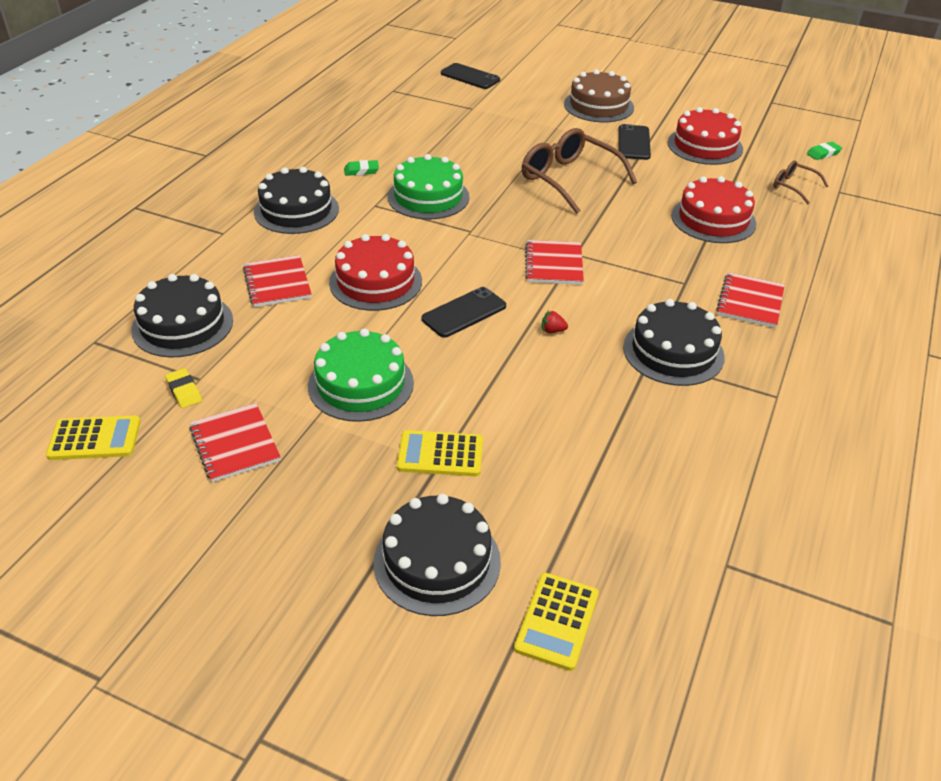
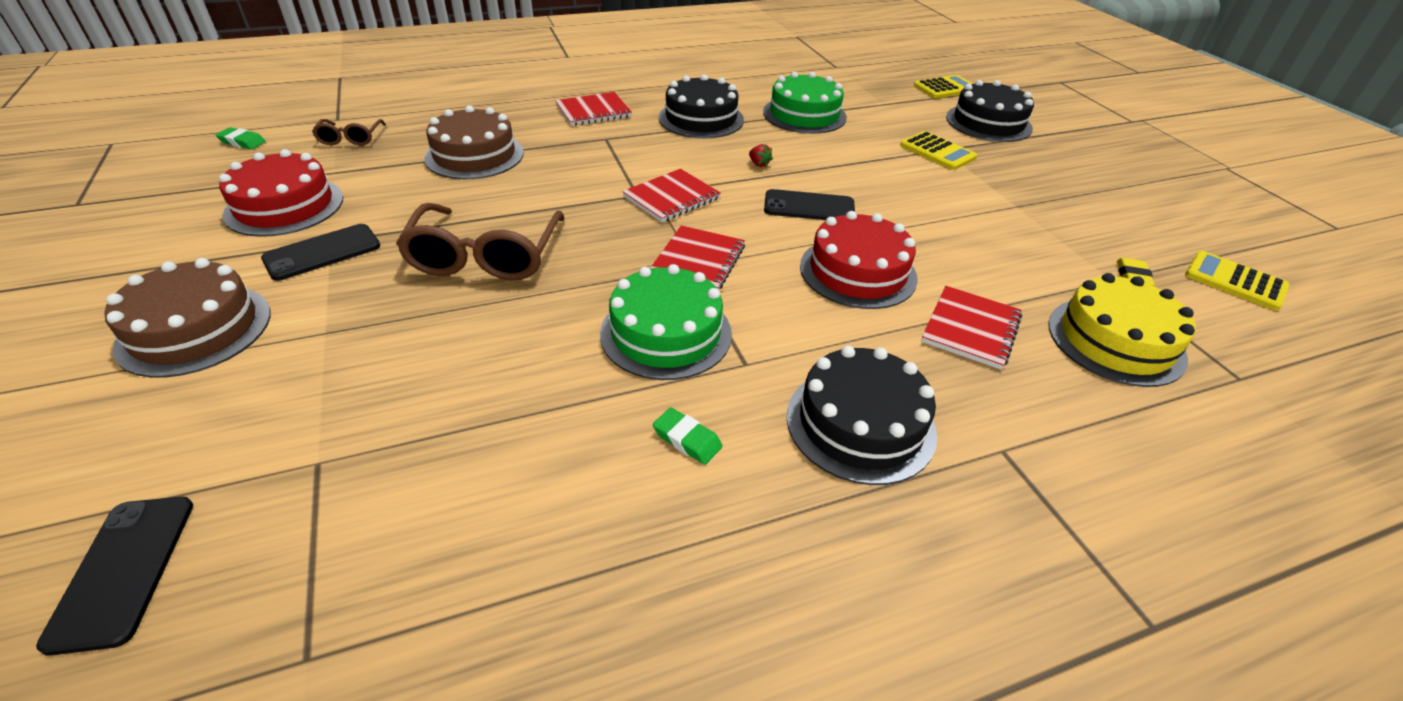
camera: 135 degrees left, 0 degrees up
black cake [131,274,233,358] -> yellow cake [1048,273,1196,387]
red notebook [189,403,280,482] -> red notebook moved to [650,225,745,290]
green cake [308,329,414,422] -> green cake moved to [763,72,847,134]
red cake [671,176,756,243] -> brown cake [424,106,524,179]

